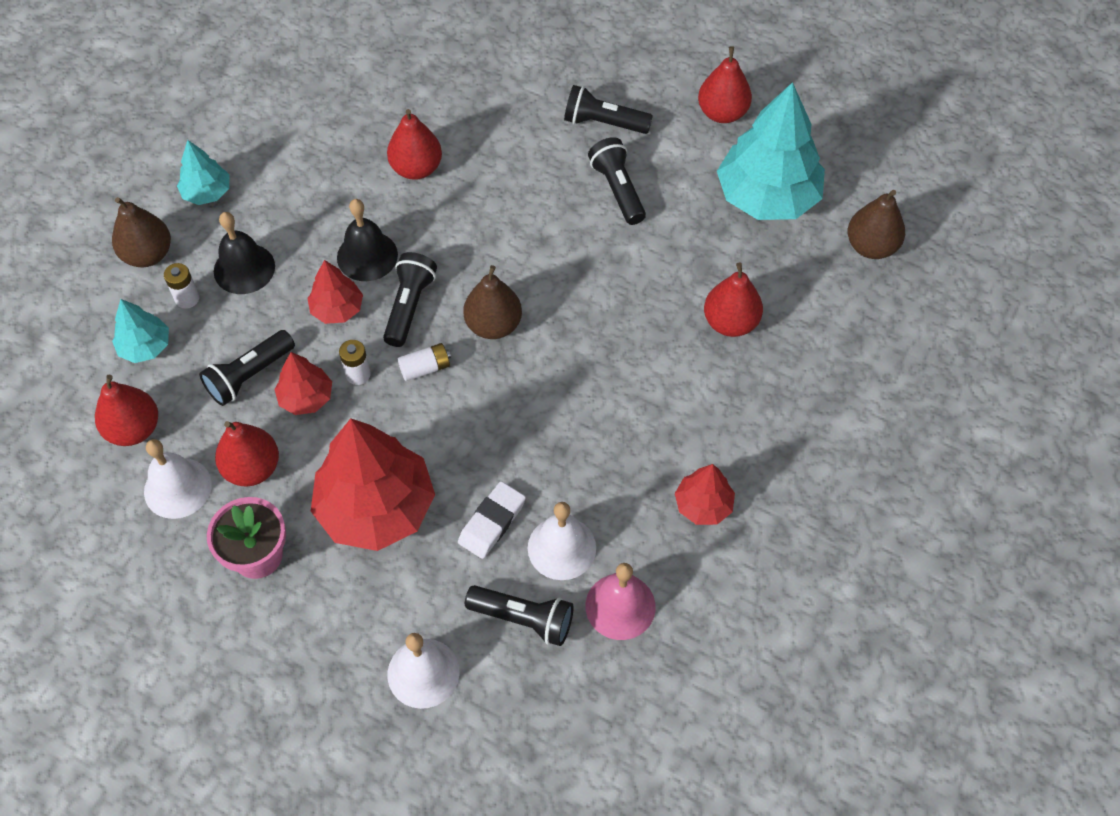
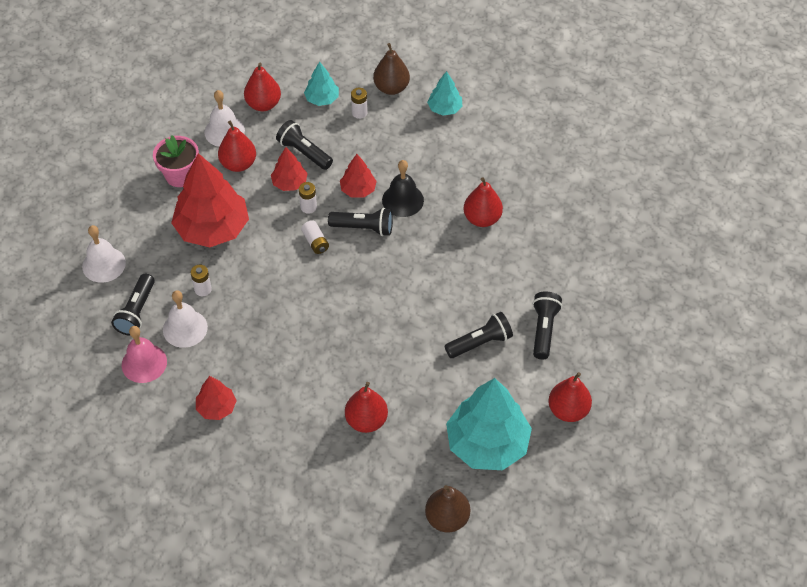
camera: 85 degrees right, 5 degrees down
black bell [214,212,275,294] -> none
white eraser [458,481,526,559] -> white battery [190,265,212,296]
brown pear [463,265,522,339] -> none

